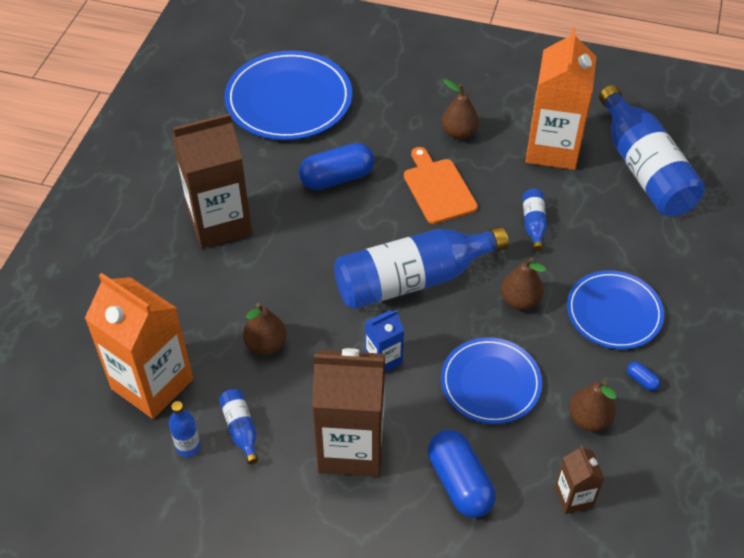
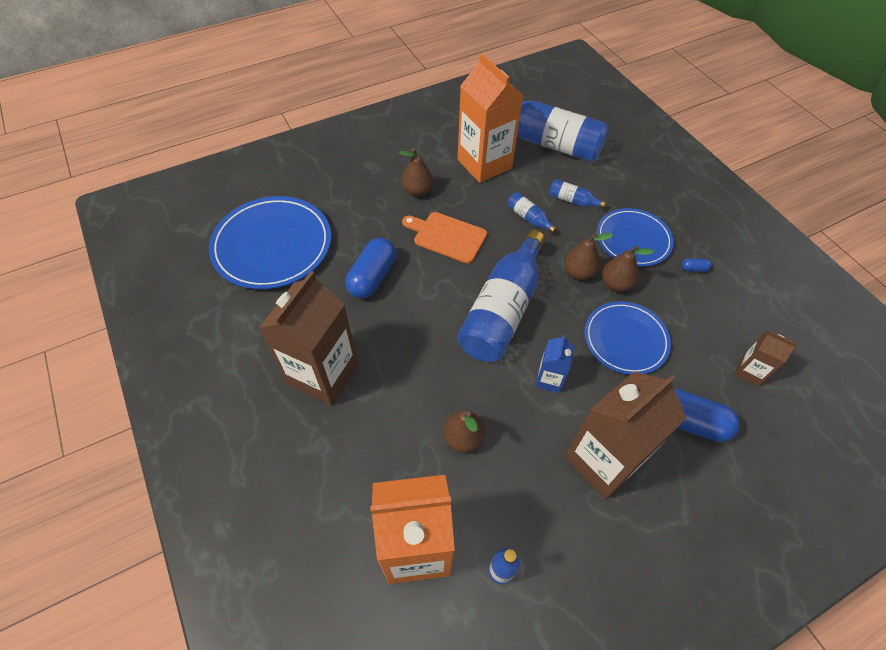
camera: 45 degrees left, 5 degrees up
blue bottle [219,389,258,465] -> blue bottle moved to [549,179,606,209]
brown pear [569,380,617,432] -> brown pear moved to [602,245,654,292]

